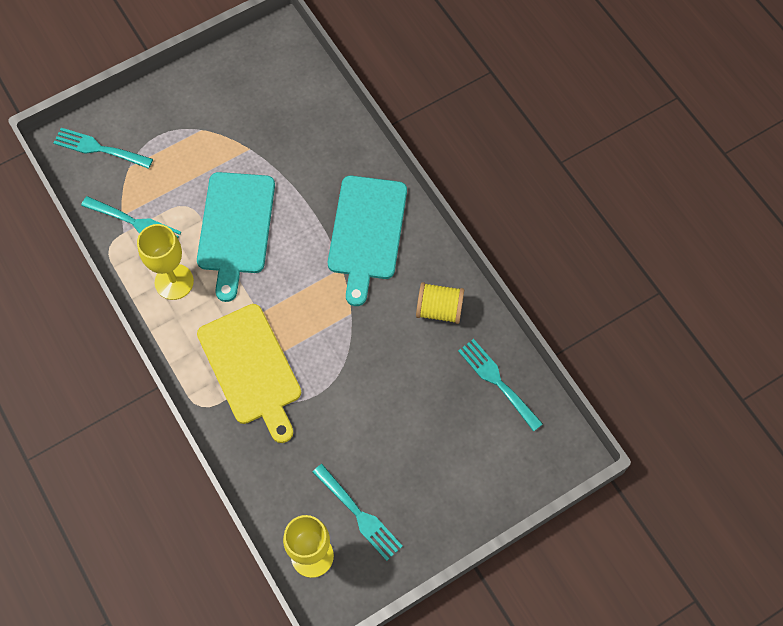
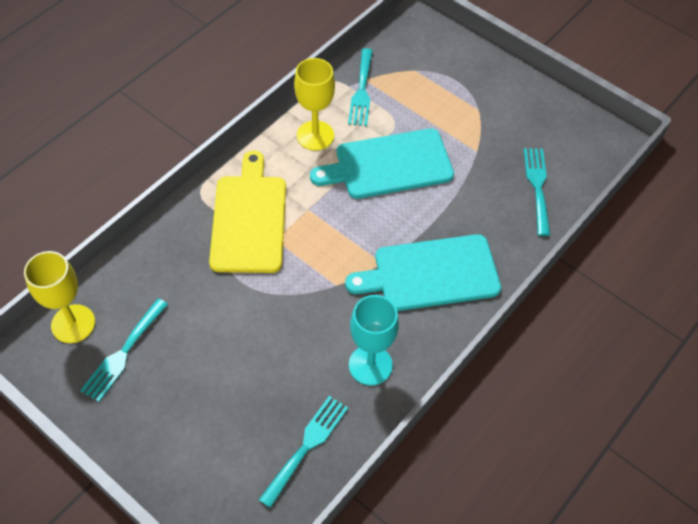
camera: 70 degrees right, 10 degrees down
turquoise fork [53,128,153,169] -> turquoise fork moved to [524,148,550,236]
yellow cutting board [197,304,301,443] -> yellow cutting board turned 135 degrees clockwise [209,151,286,273]
yellow spool [416,282,464,324] -> turquoise goblet [349,295,399,386]

